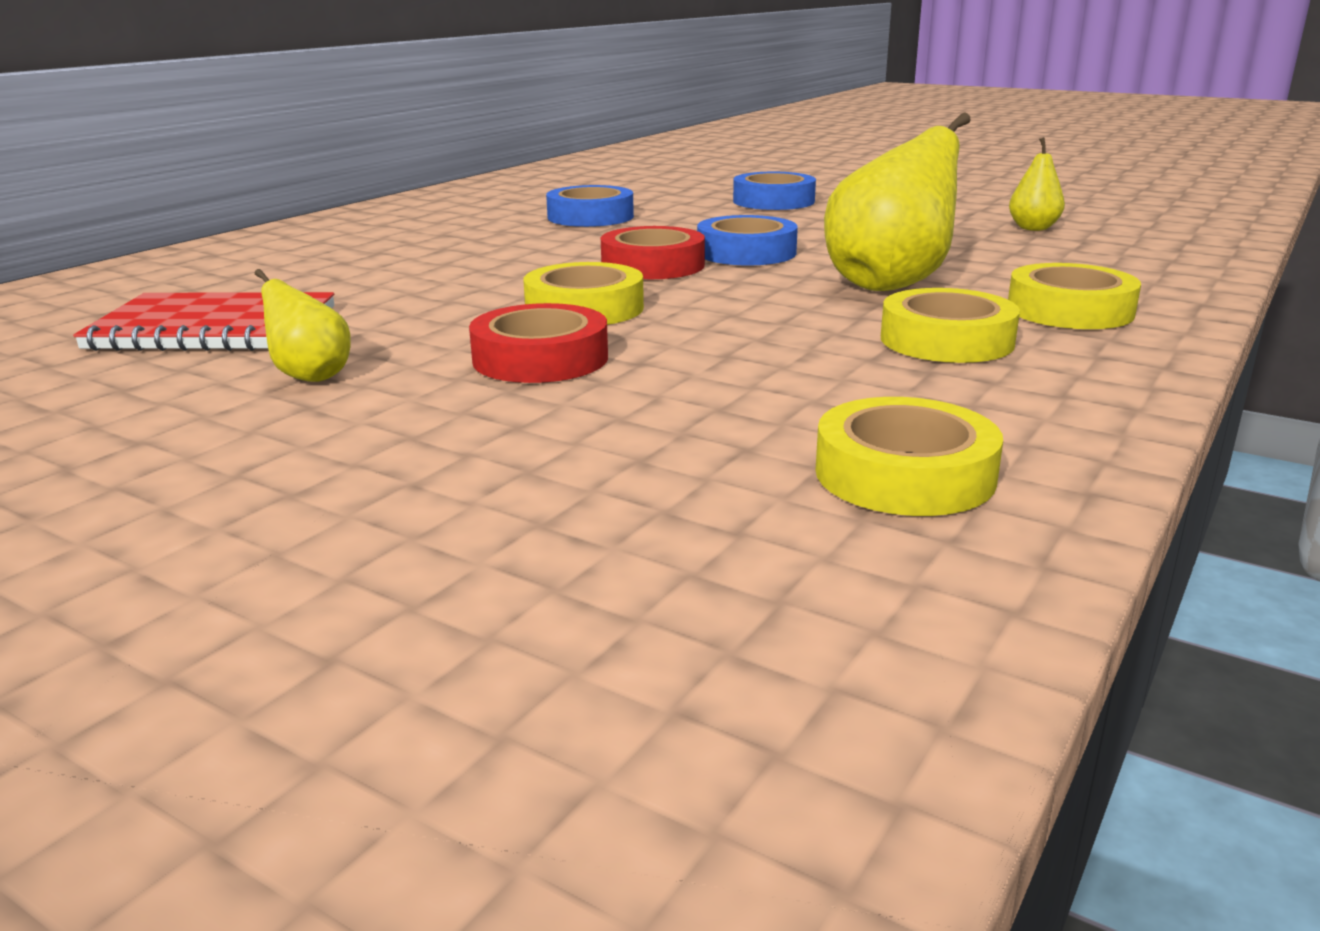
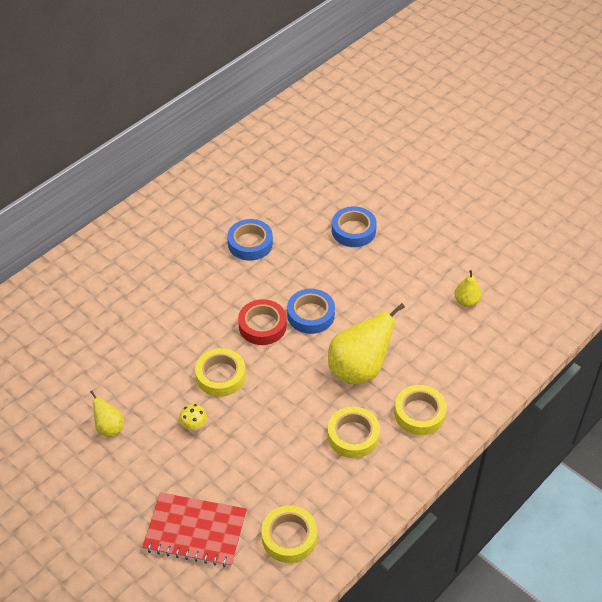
camera: 10 degrees right, 25 degrees up
red notebook [73,292,334,351] -> red notebook moved to [142,492,247,568]
red tape [469,303,608,383] -> yellow mushroom [179,404,207,431]

